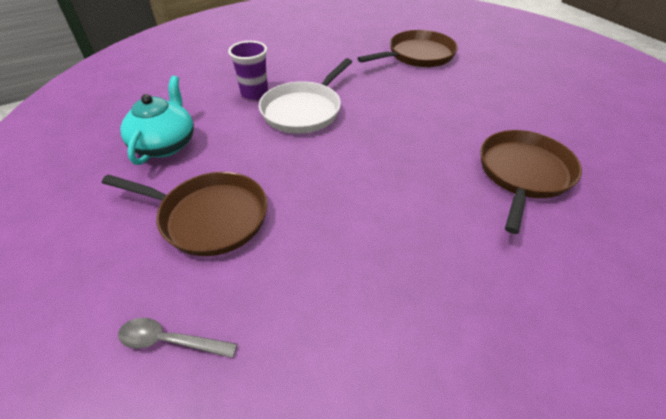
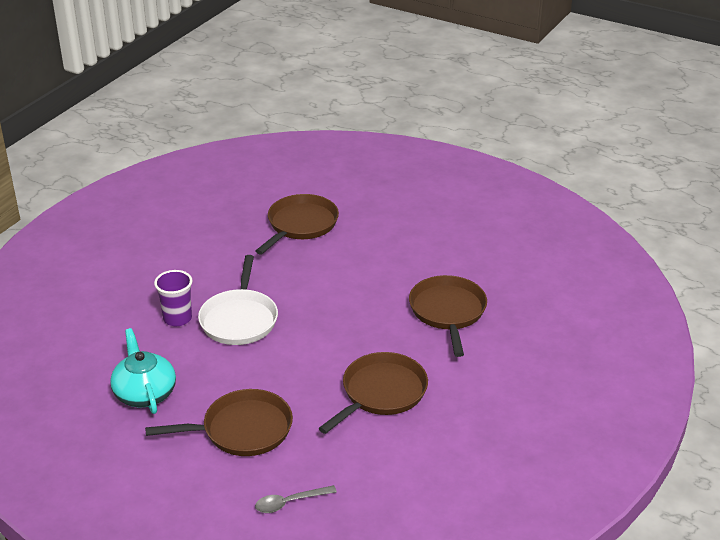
camera: 30 degrees left, 10 degrees down
none -> brown pan [319,352,428,434]

